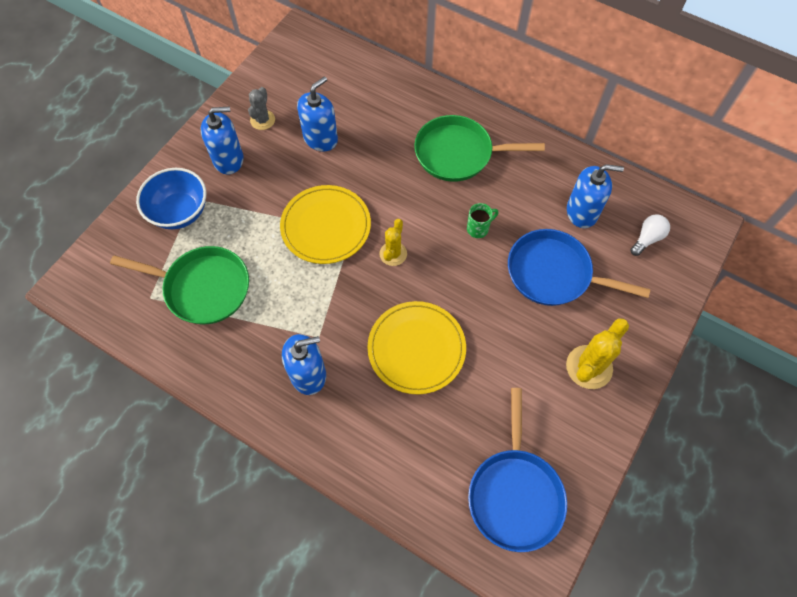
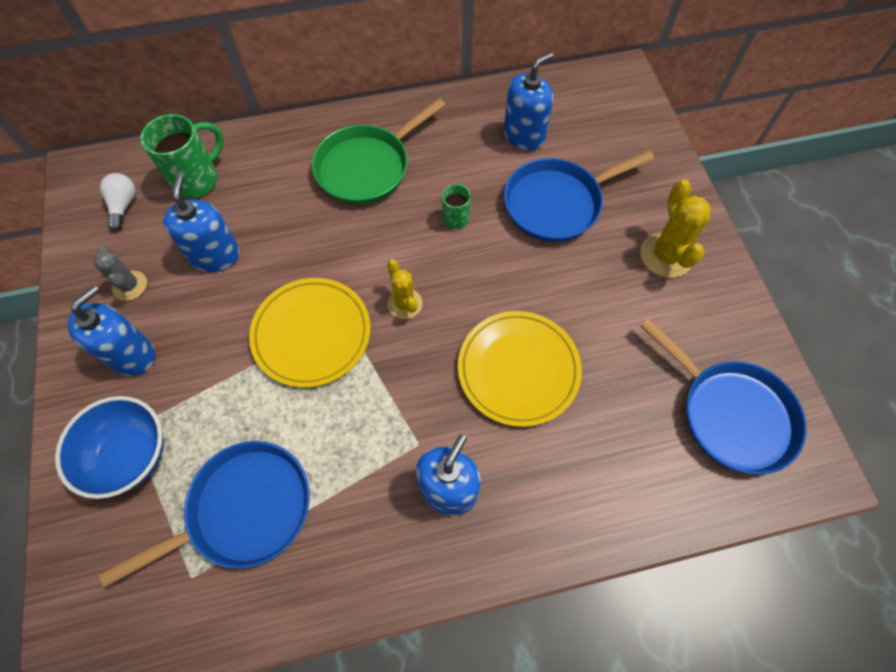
camera: 45 degrees left, 0 degrees up
green pan [110,246,249,324] -> blue pan [99,441,310,588]
white light bulb [630,214,670,256] -> white light bulb moved to [100,173,136,231]
none -> green mug [140,114,224,198]

